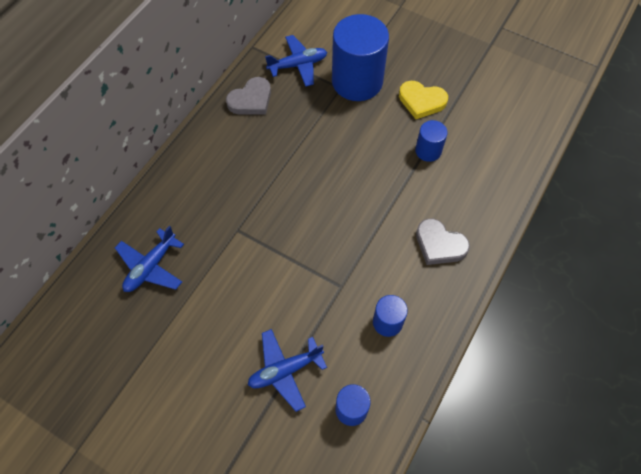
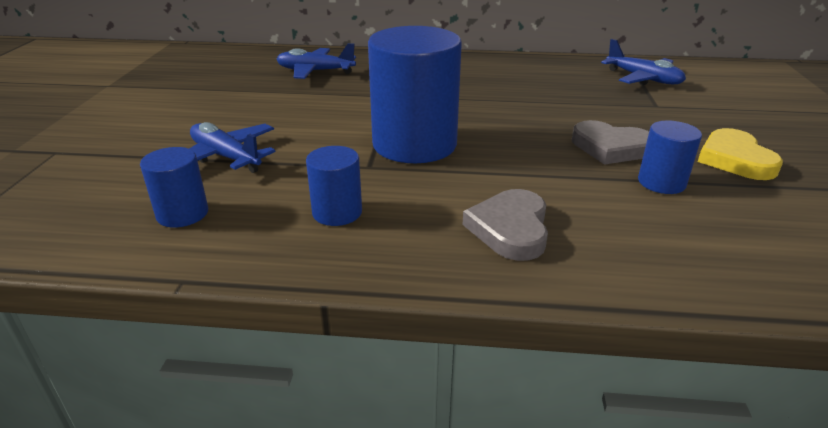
camera: 65 degrees right, 30 degrees down
grey heart [226,77,271,115] -> grey heart moved to [572,120,649,165]
blue cylinder [332,14,389,101] -> blue cylinder moved to [368,26,462,163]

